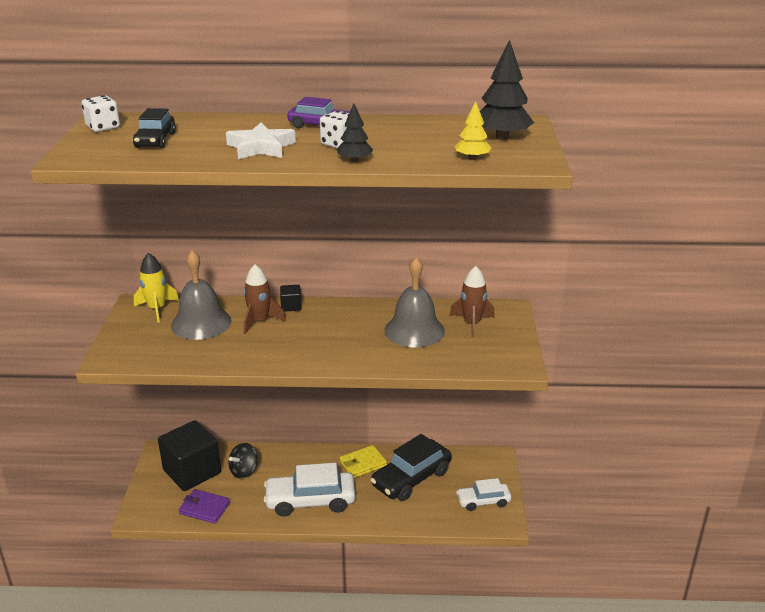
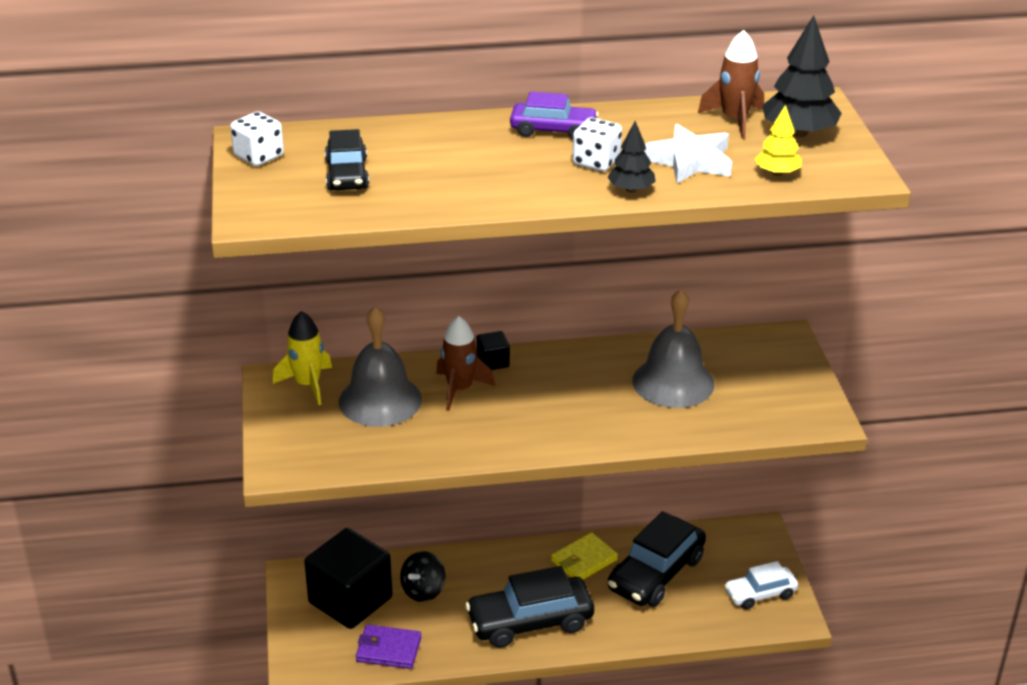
camera: 10 degrees left, 5 degrees up
white star [226,123,296,159] -> white star moved to [644,124,732,183]
white car [263,463,355,517] -> black car [465,566,594,648]
brown rocket [449,266,495,338] -> brown rocket moved to [698,30,764,139]

